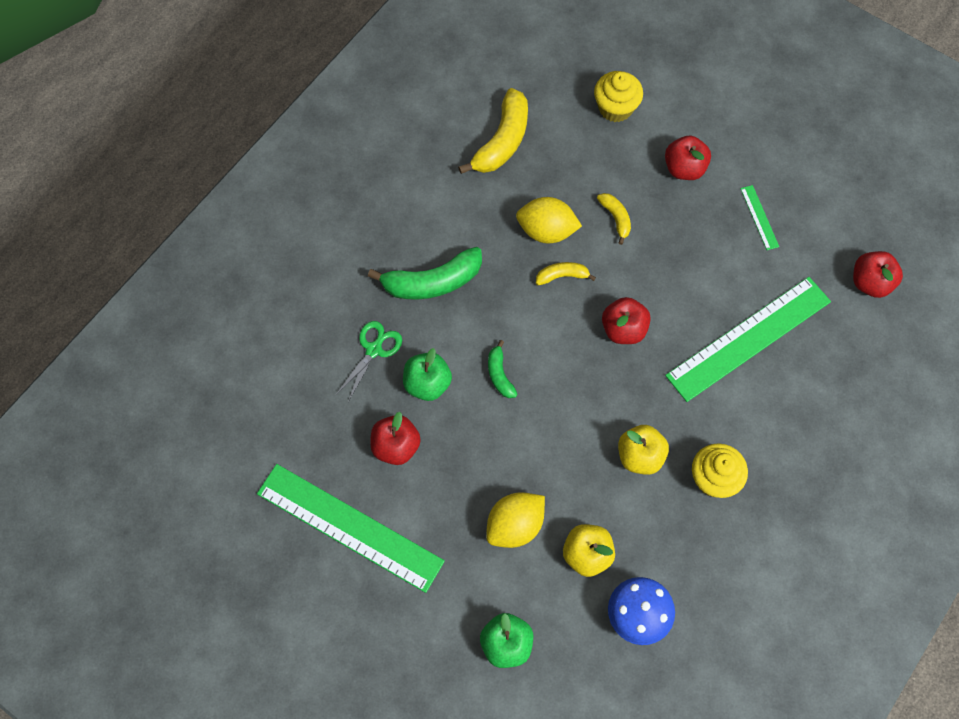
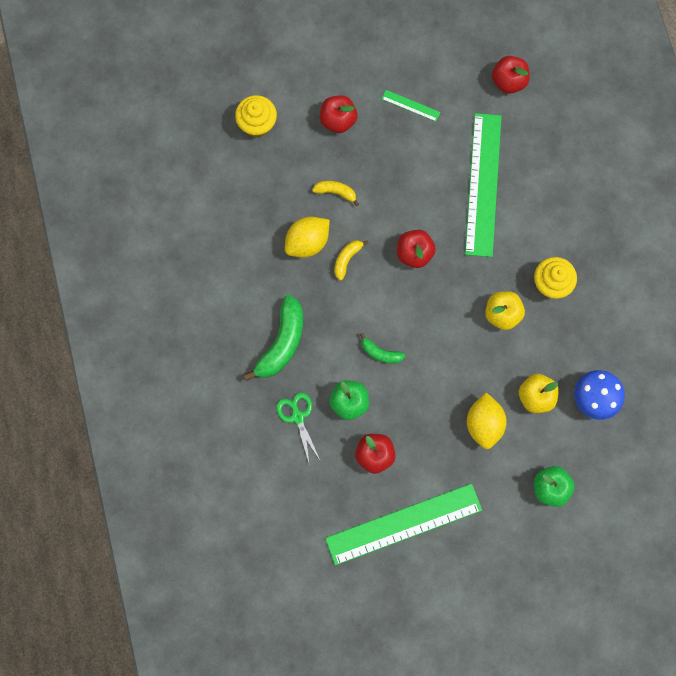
camera: 50 degrees left, 10 degrees up
yellow banana [458,88,528,174] -> none

